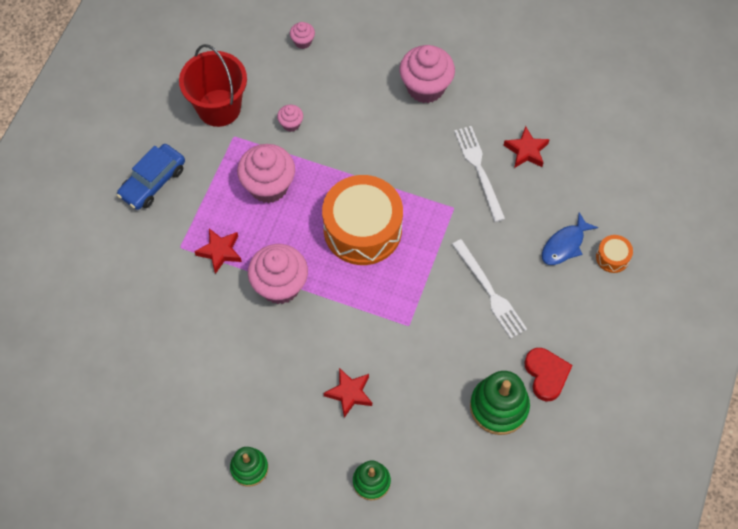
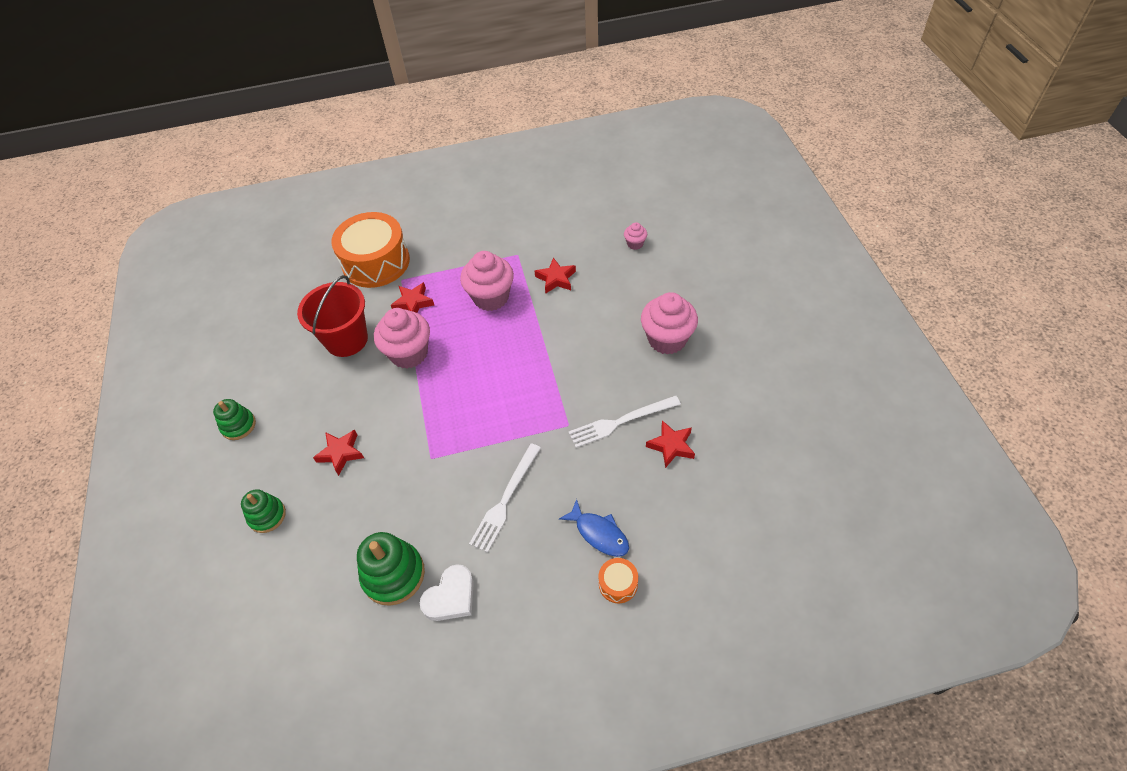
camera: 60 degrees right, 10 degrees down
blue car [117,144,185,210] -> none
red bucket [179,44,247,127] -> red bucket moved to [297,275,368,357]
pink cupcake [277,105,303,132] -> red star [535,258,576,293]
orange drum [322,175,403,265] -> orange drum moved to [331,212,410,288]
white fork [454,126,505,222] -> white fork turned 150 degrees counterclockwise [569,395,681,448]
red heart [524,348,573,401] -> white heart [420,564,474,621]
blue fish [542,212,598,265] -> blue fish turned 150 degrees counterclockwise [559,499,629,557]

